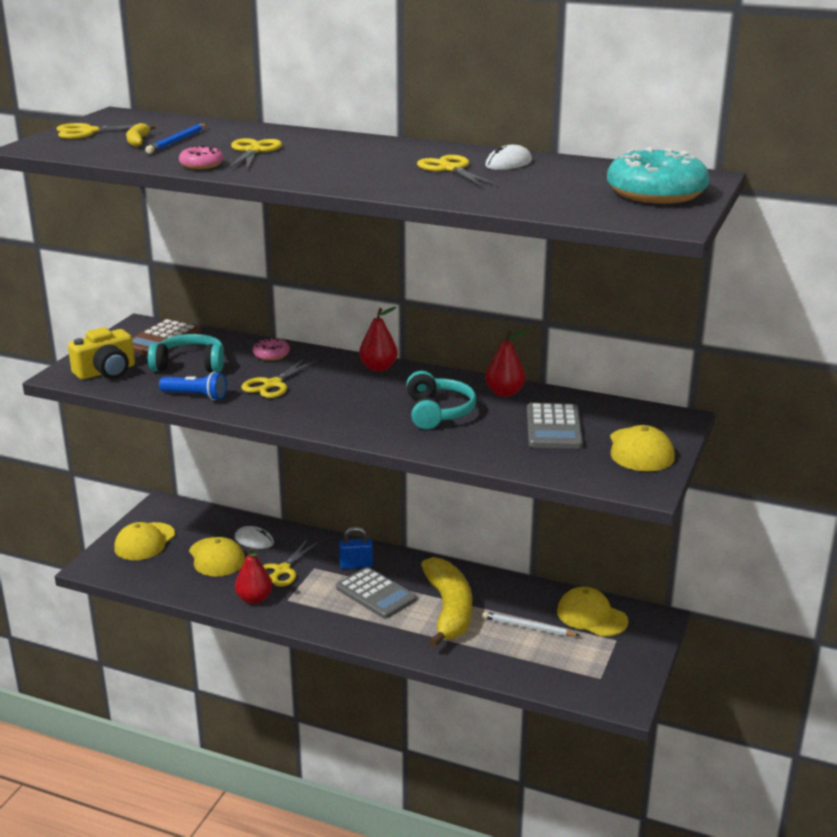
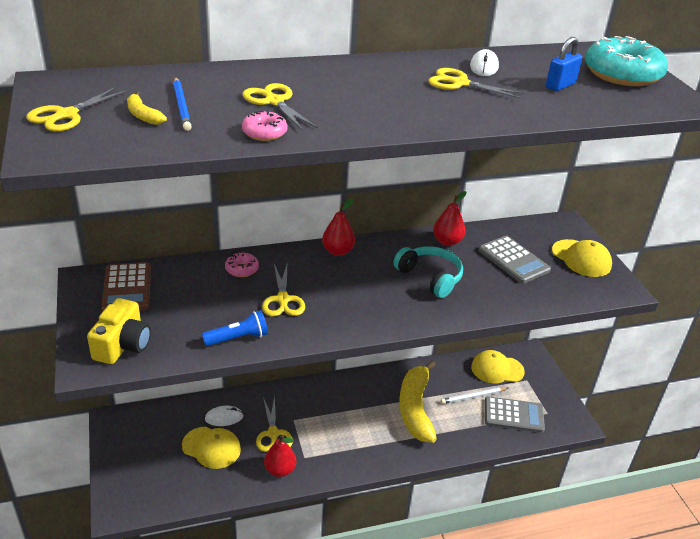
camera: 40 degrees left, 10 degrees up
yellow cap [114,522,175,560] -> none
turquoise headphones [148,334,224,372] -> none
grey calculator [336,567,417,619] -> grey calculator moved to [485,396,545,433]
blue padlock [339,527,373,569] -> blue padlock moved to [546,37,582,91]
yellow banana [421,557,472,648] -> yellow banana turned 135 degrees counterclockwise [399,361,437,443]

